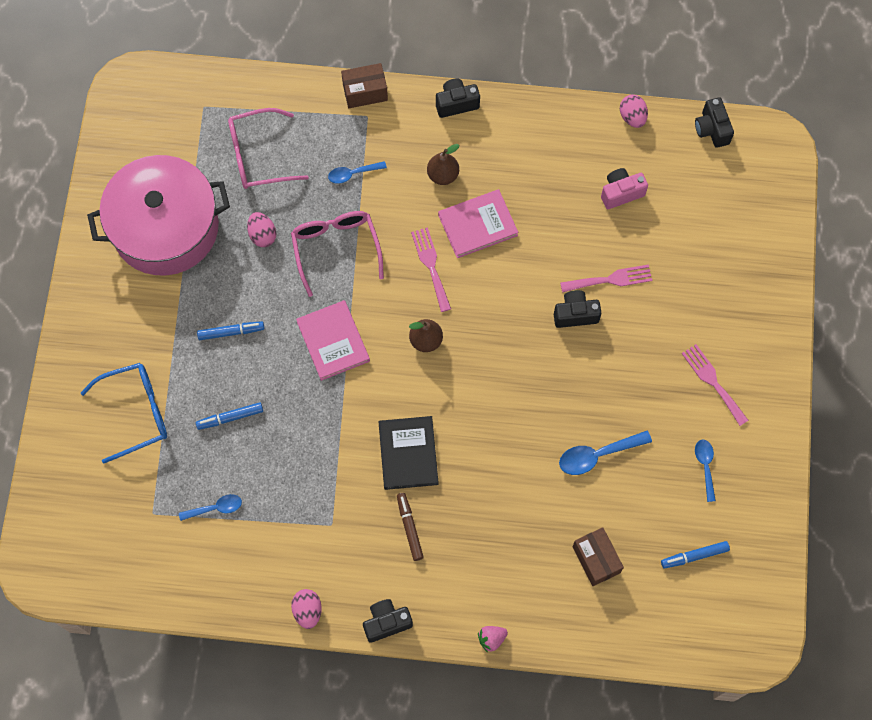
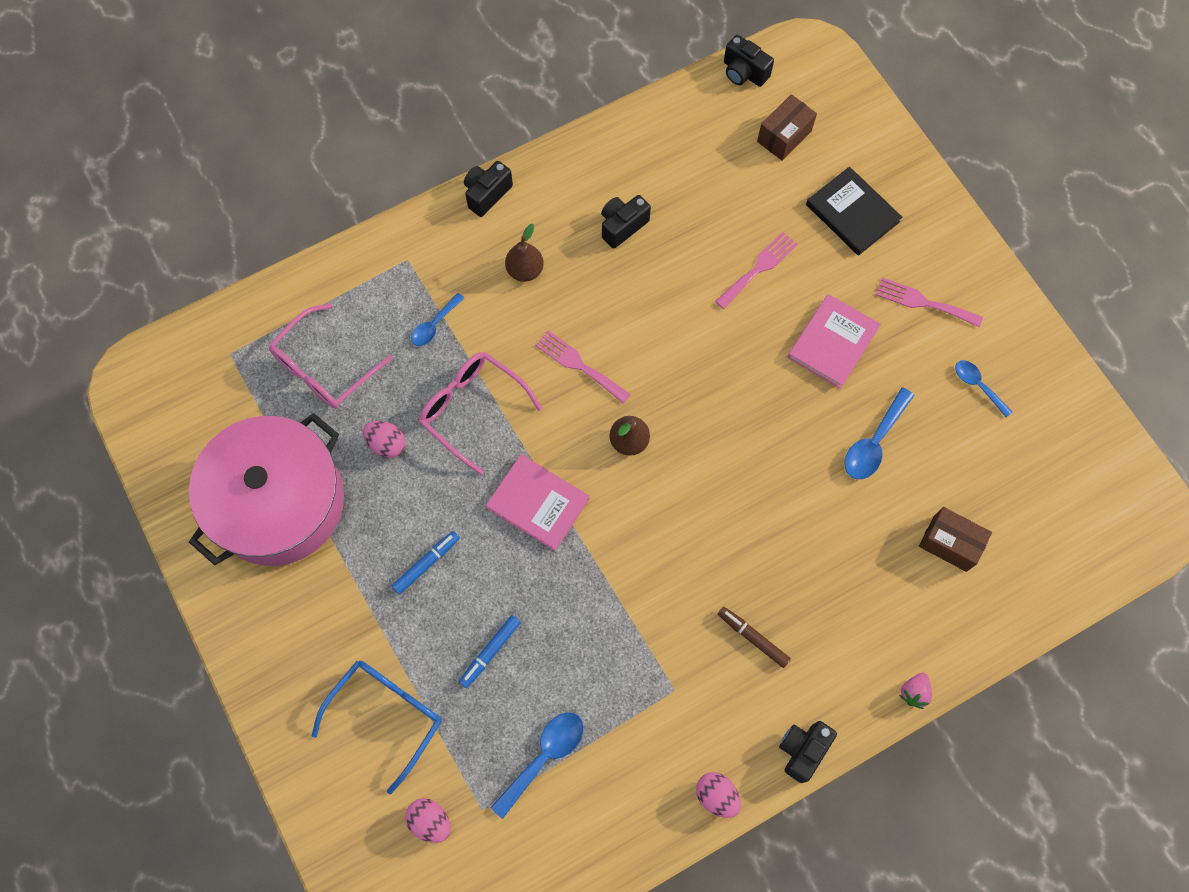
camera: 35 degrees left, 0 degrees up
blue spoon [179,494,242,521] -> blue spoon [490,712,584,819], size x1.54
brown box [341,63,388,108] -> brown box moved to [757,94,817,160]
black book [379,416,438,490] -> black book moved to [806,167,902,256]
pink book [438,189,518,258] -> pink book moved to [788,294,881,389]
black camera [554,290,601,328] -> black camera moved to [601,195,651,249]
pink camera [601,168,648,209] -> none
pink egg [620,94,648,128] -> pink egg moved to [405,798,451,843]
blue marker [661,541,730,569] -> none

